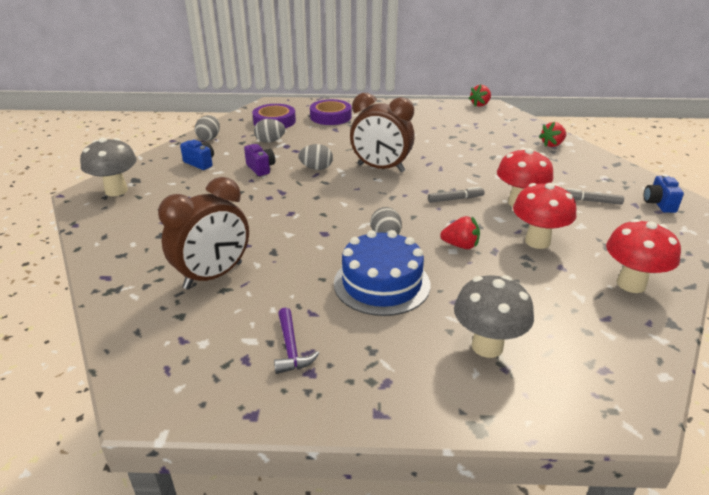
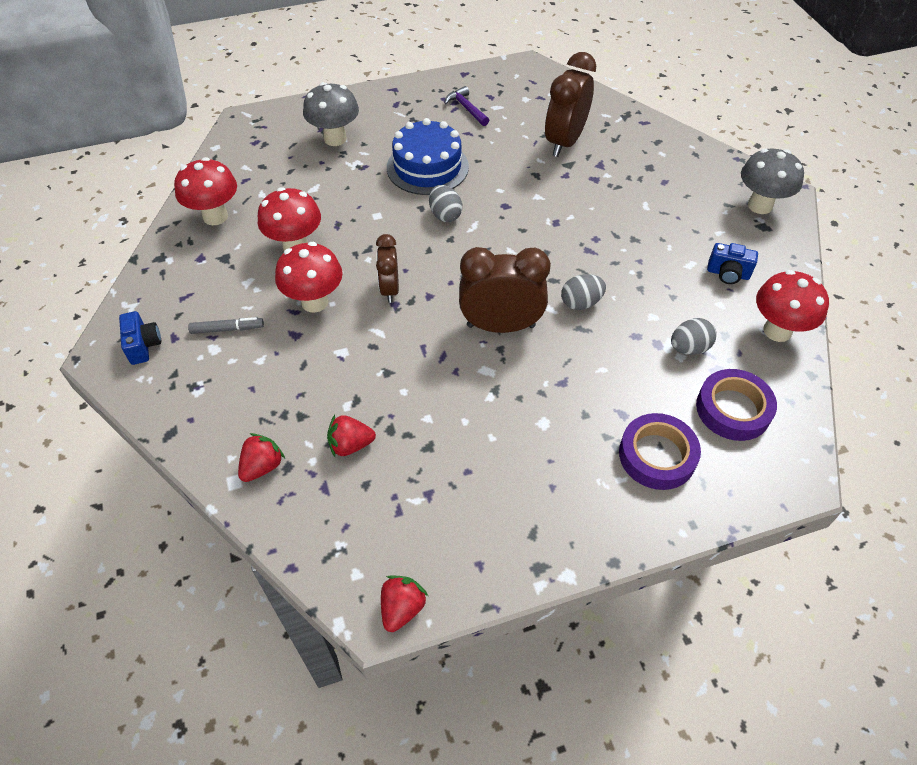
camera: 160 degrees right, 20 degrees up
grey egg [195,115,220,141] -> red mushroom [756,270,829,342]
purple camera [244,144,275,176] -> none
grey marker [428,187,485,203] -> brown clock [376,234,399,303]
red strawberry [440,216,480,249] -> red strawberry moved to [327,415,376,457]

